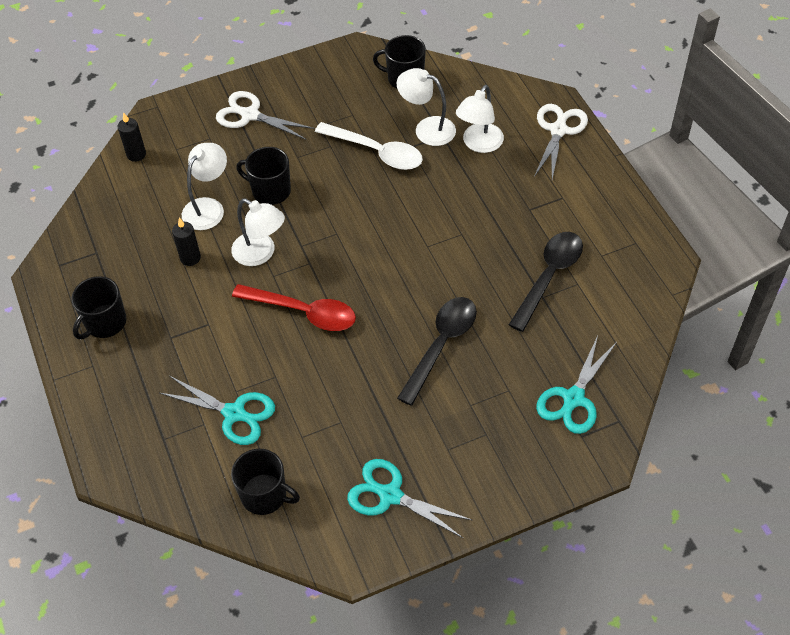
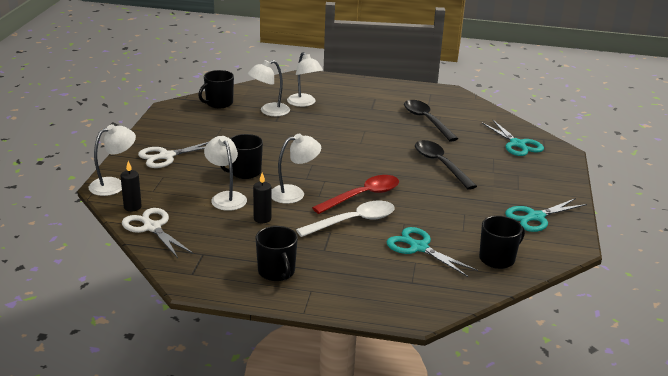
camera: 60 degrees left, 25 degrees down
turquoise scissors [160,376,275,445] -> turquoise scissors turned 105 degrees counterclockwise [387,227,478,277]
white spoon [315,122,423,170] -> white spoon moved to [296,200,395,237]
white scissors [534,104,588,180] -> white scissors moved to [122,208,193,258]
none -> white lamp [89,124,136,196]

